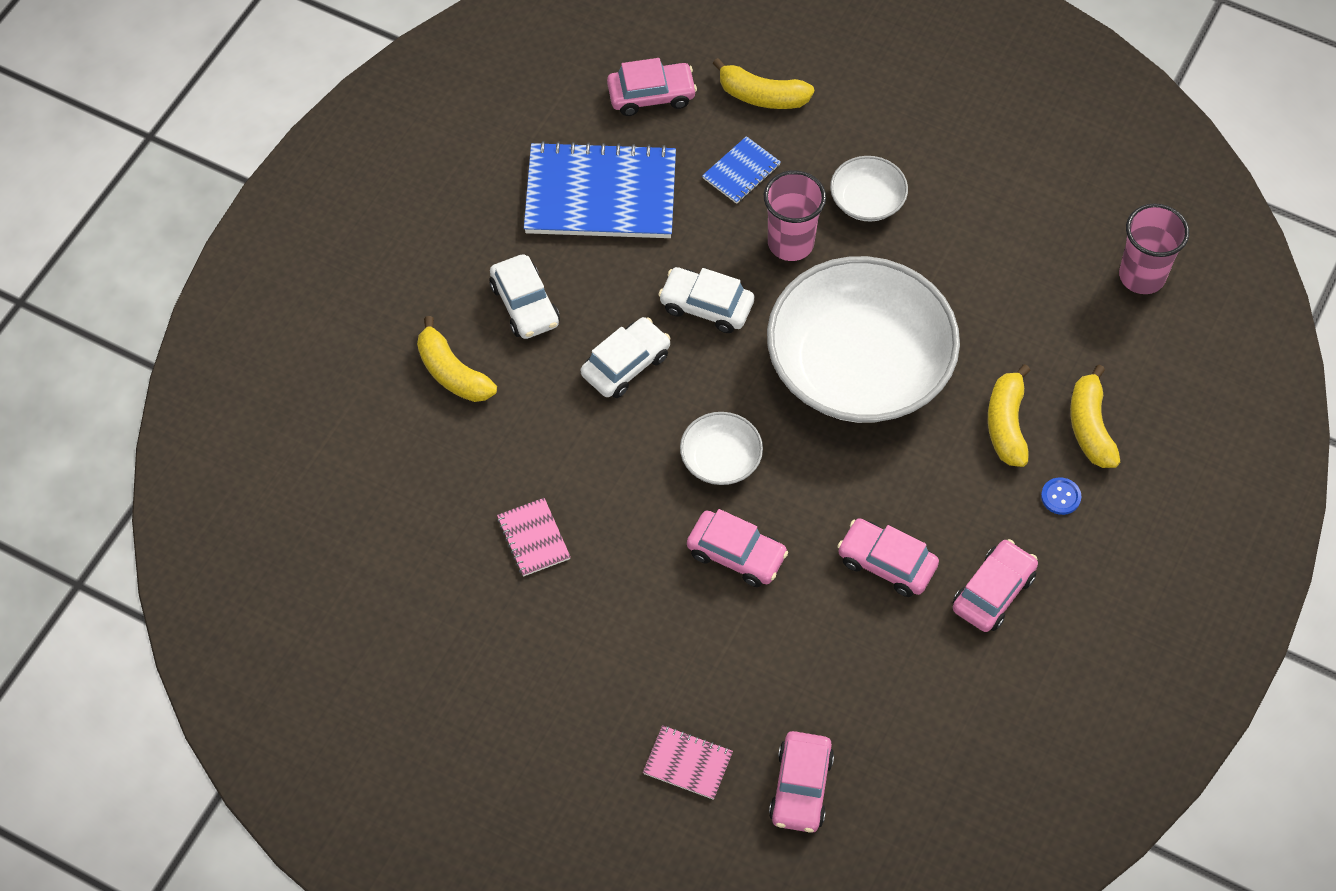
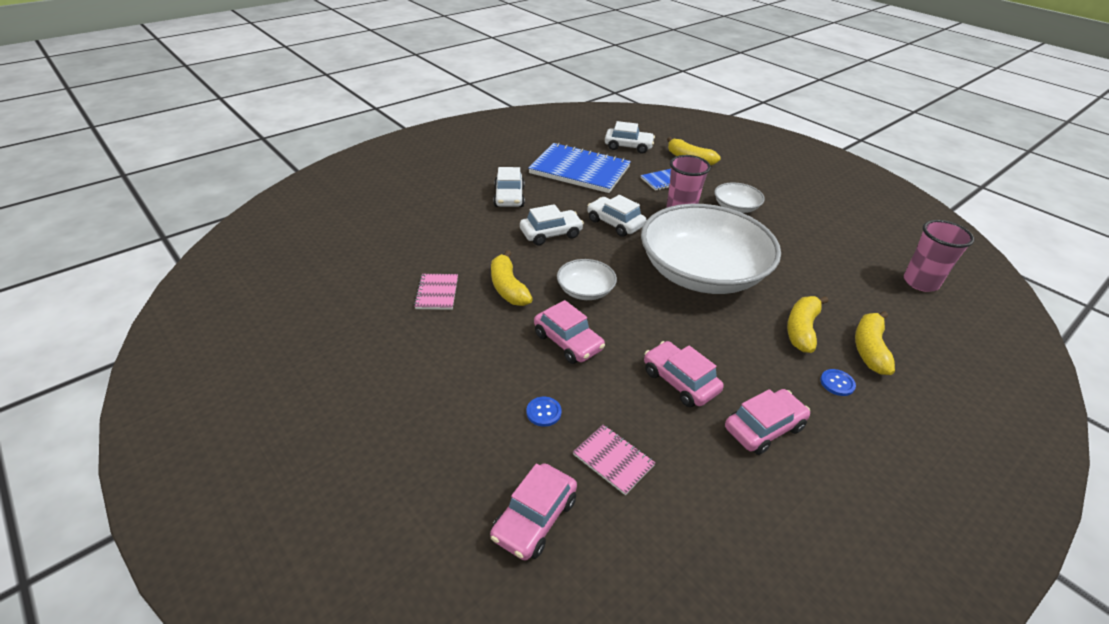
camera: 20 degrees right, 20 degrees down
yellow banana [417,316,497,402] -> yellow banana moved to [491,250,533,306]
pink car [607,58,697,116] -> white car [605,121,655,154]
pink notebook [643,725,733,800] -> pink notebook moved to [573,425,655,495]
none -> blue button [527,397,562,427]

